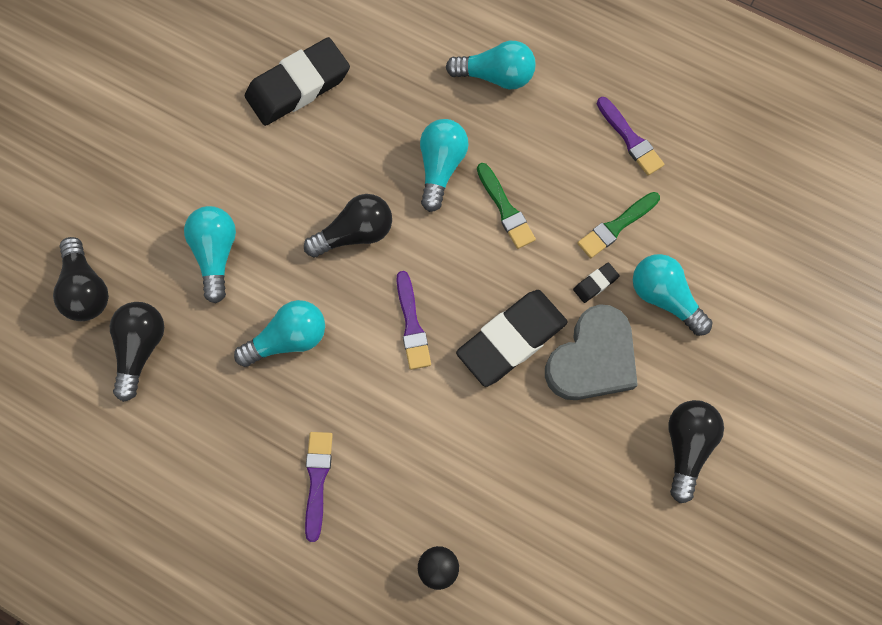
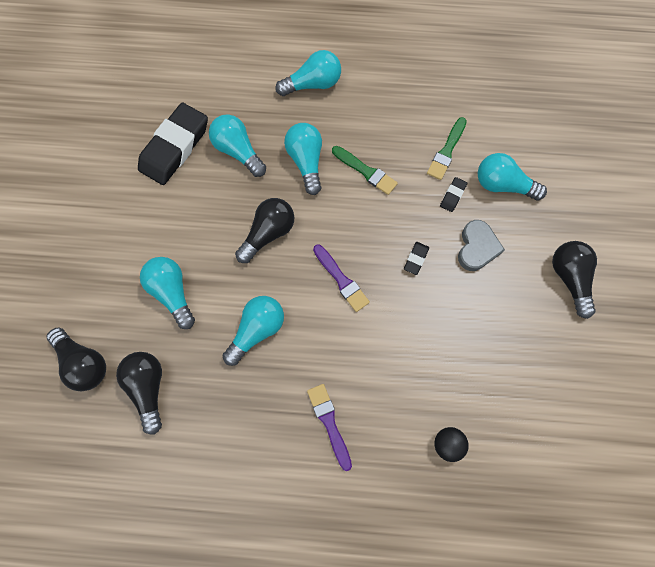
camera: 25 degrees left, 0 degrees up
black eraser [456,290,568,387] -> black eraser [404,242,429,275], size x0.41
grey heart [545,304,638,400] -> grey heart [458,220,505,271], size x0.65
purple brush [597,97,665,175] -> none
none -> turquoise light bulb [209,114,266,177]

